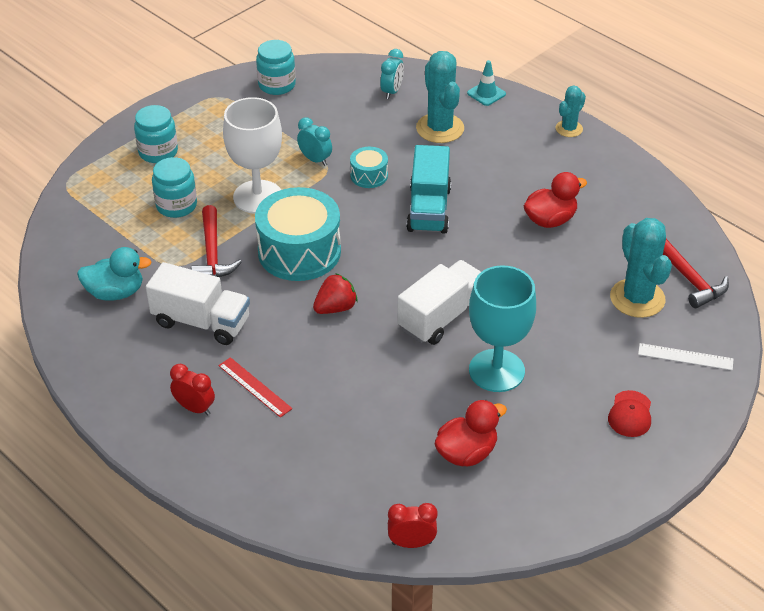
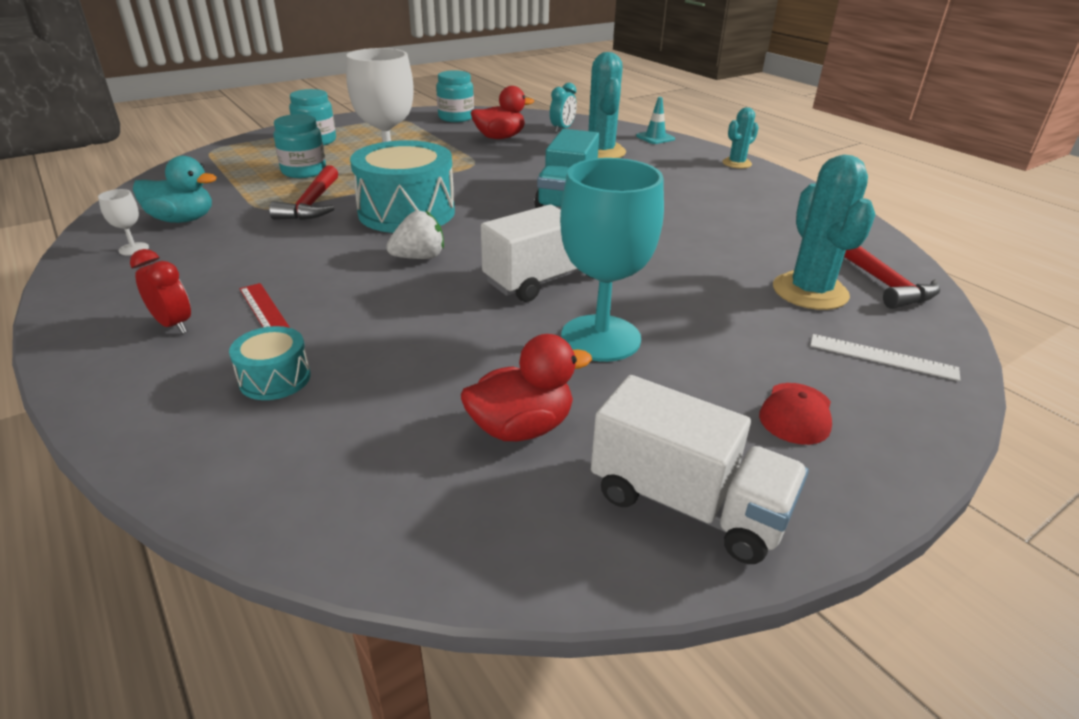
camera: 10 degrees right, 10 degrees down
white truck [146,262,250,345] -> white truck moved to [591,375,809,564]
turquoise clock [297,117,332,166] -> none
red strawberry [313,273,358,314] -> white strawberry [386,211,444,259]
turquoise drum [350,147,388,188] -> turquoise drum moved to [229,326,311,400]
red clock [388,503,438,548] -> none
red duck [524,172,587,228] -> red duck moved to [471,86,534,139]
none -> white goblet [98,189,149,255]

